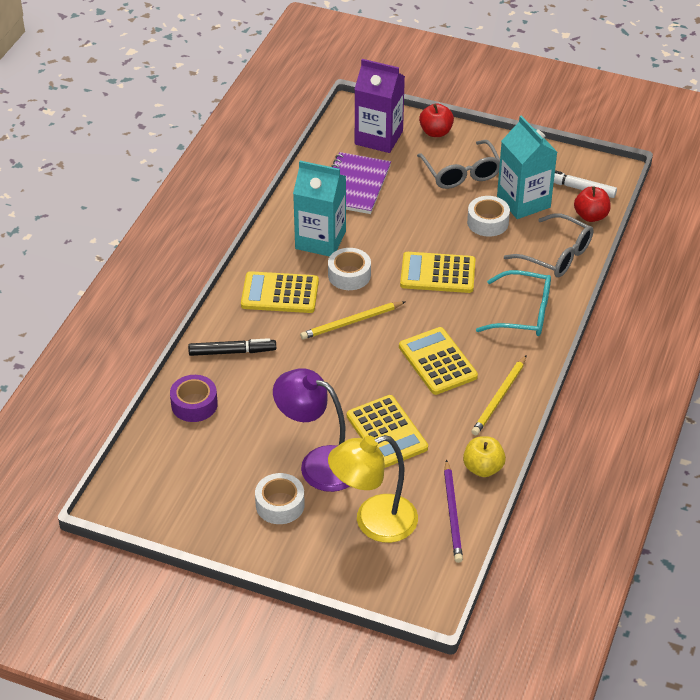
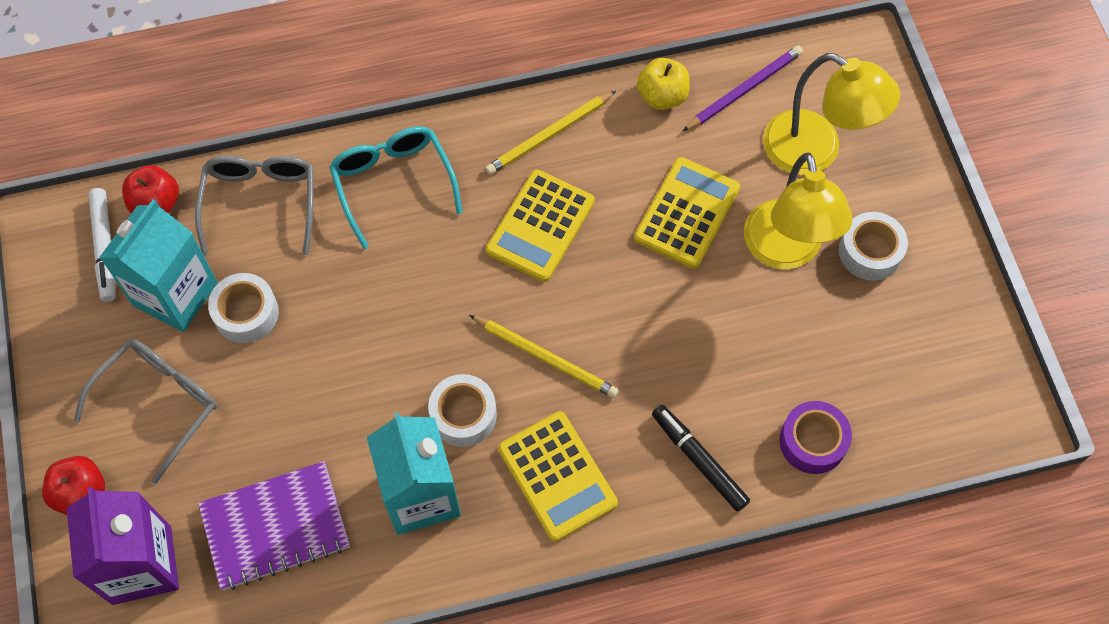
camera: 125 degrees left, 20 degrees up
purple lamp [273,368,349,492] -> yellow lamp [744,153,853,269]
yellow calculator [400,252,476,293] -> none
yellow pencil [471,355,526,435] -> yellow pencil turned 150 degrees clockwise [485,91,616,175]

